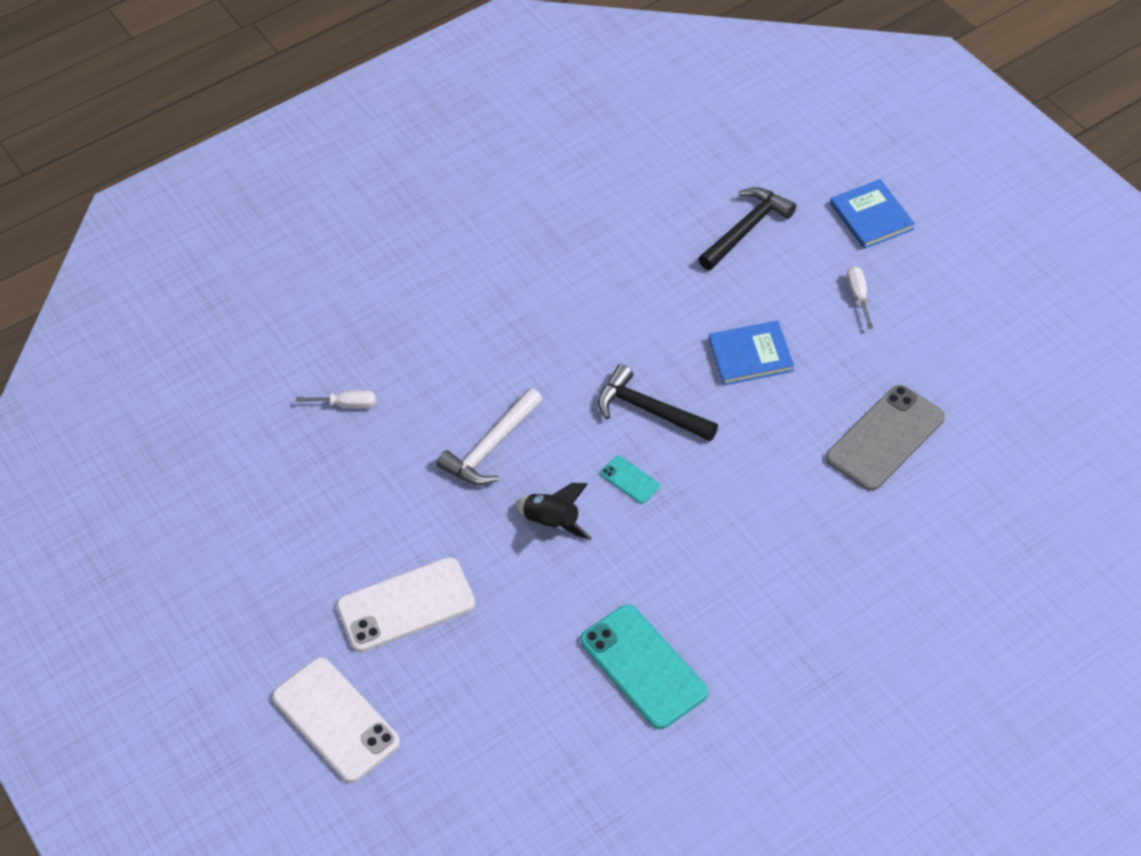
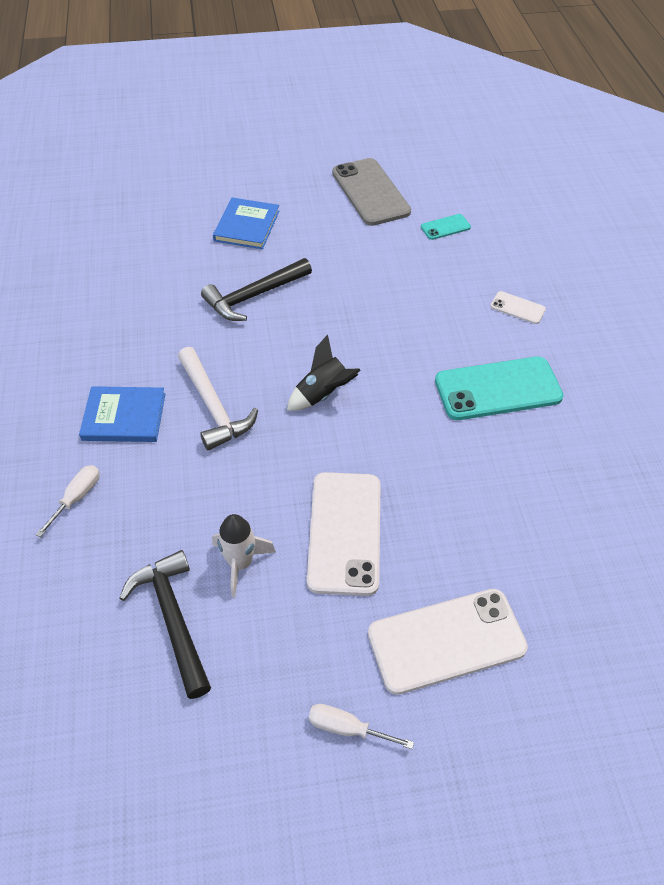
camera: 70 degrees left, 0 degrees up
turquoise phone [600,456,660,504] -> turquoise phone moved to [421,214,471,240]
black hammer [698,187,796,270] -> black hammer moved to [119,550,211,699]
blue book [830,179,915,249] -> blue book moved to [79,386,165,442]
white screwdriver [847,266,873,329] -> white screwdriver moved to [308,704,414,749]
none -> white rocket [212,514,276,597]
none -> white phone [490,291,546,324]

